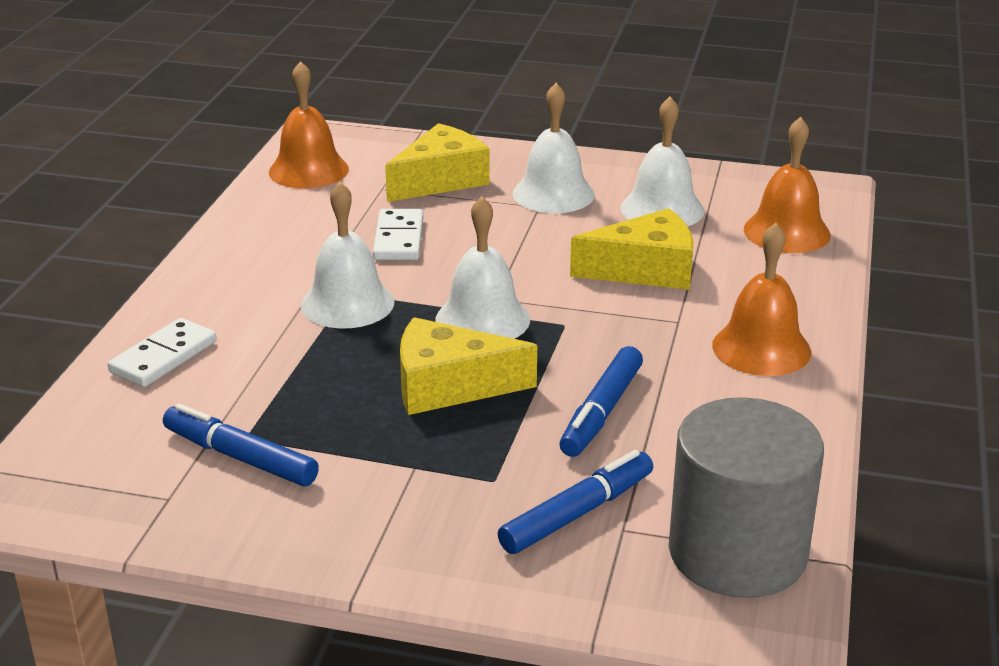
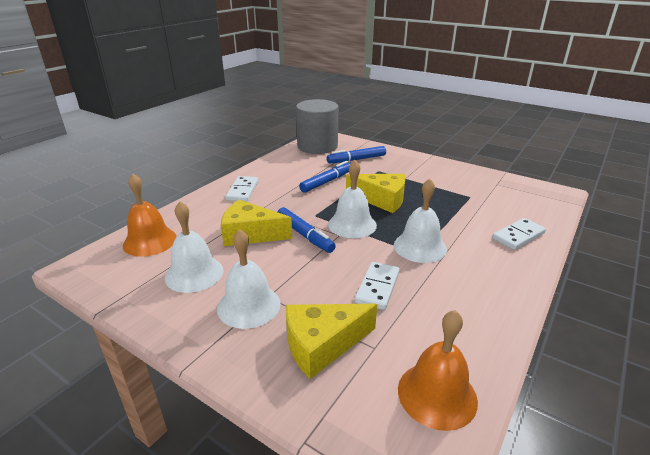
camera: 160 degrees left, 0 degrees up
blue marker [163,404,319,486] -> blue marker moved to [277,207,336,253]
orange bell [712,223,811,376] -> white domino [226,176,258,202]

